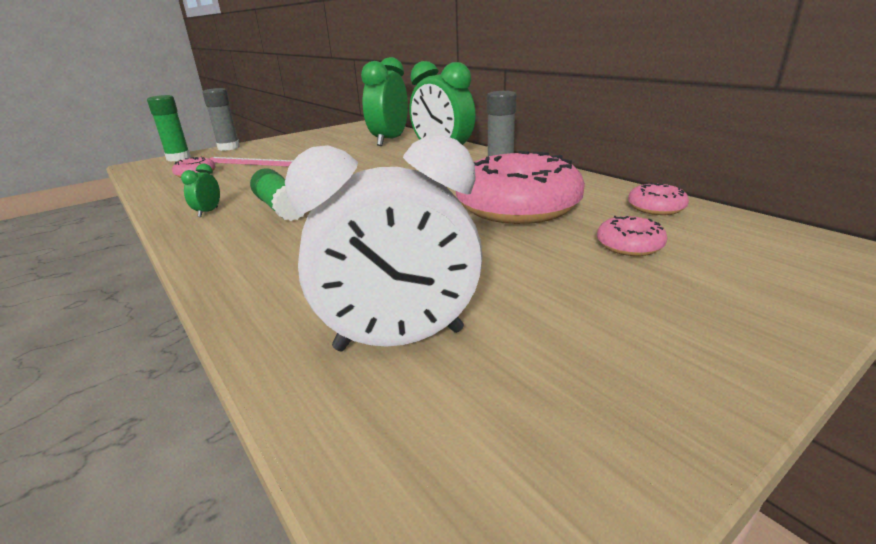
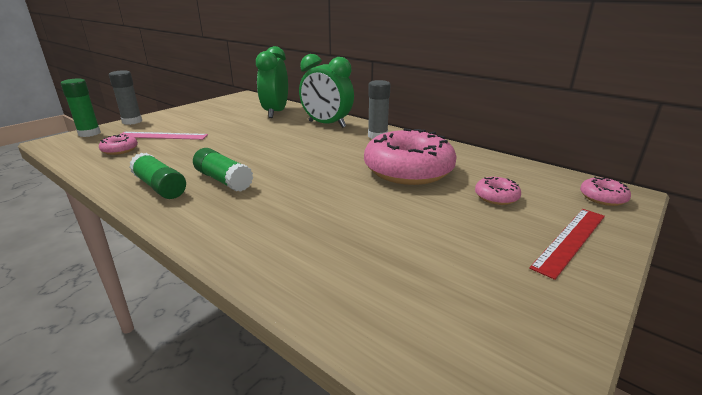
camera: 15 degrees left, 0 degrees up
green clock [181,164,220,217] -> green glue stick [129,153,186,199]
white clock [285,135,483,351] -> none
pink donut [628,182,689,215] -> pink donut moved to [580,177,631,206]
none -> red ruler [529,209,605,280]

